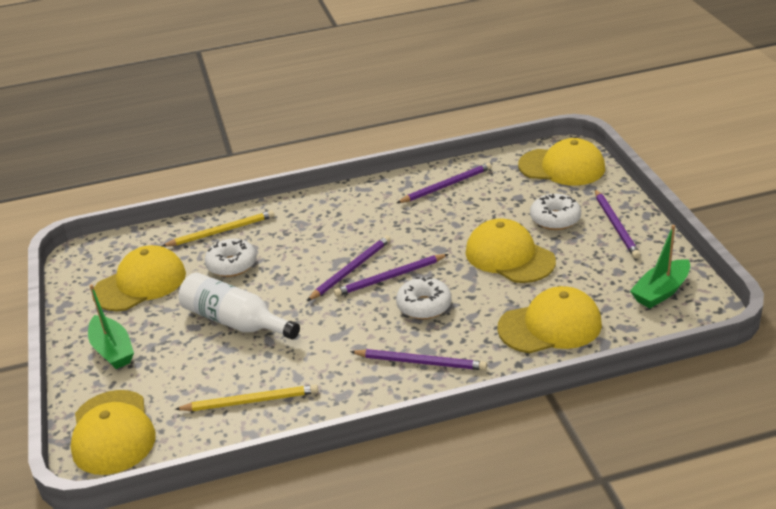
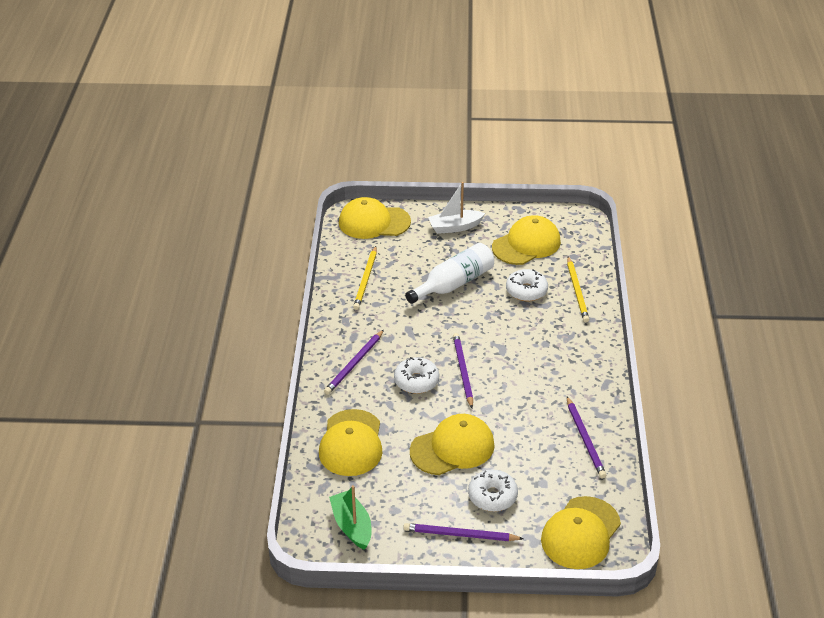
camera: 105 degrees right, 5 degrees up
green boat [88,285,134,369] -> white boat [428,182,485,234]
yellow cap [92,245,186,311] -> yellow cap turned 105 degrees counterclockwise [492,215,561,265]
purple pencil [307,235,391,301] -> none

